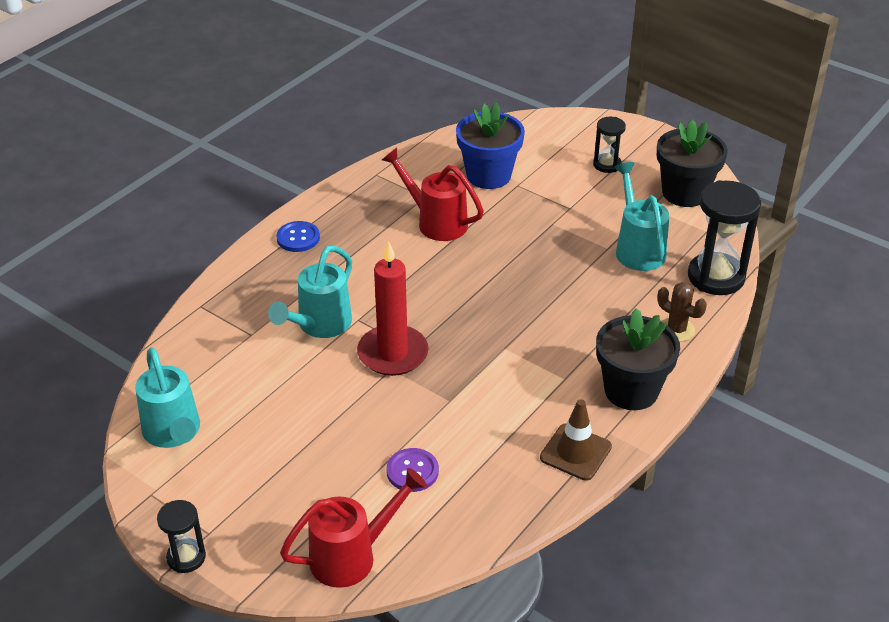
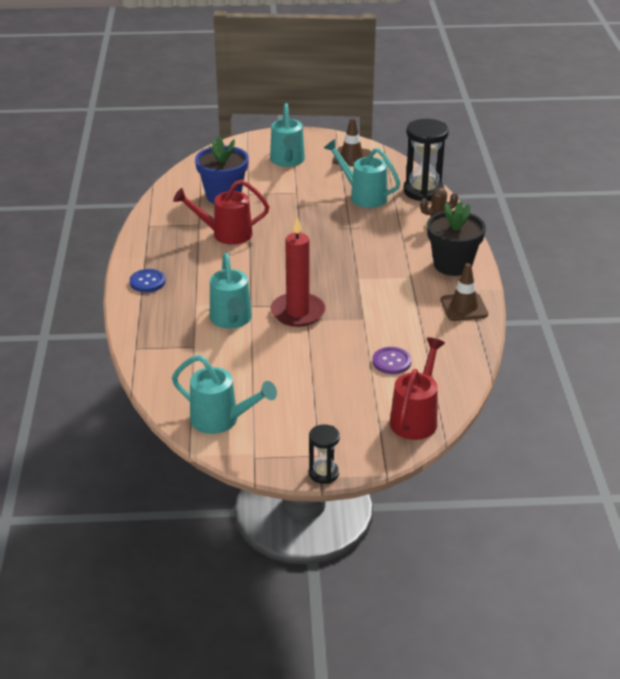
camera: 40 degrees left, 5 degrees down
black hourglass [593,117,626,173] -> turquoise watering can [270,103,305,167]
black flower pot [657,120,728,207] -> brown traffic cone [332,118,371,166]

